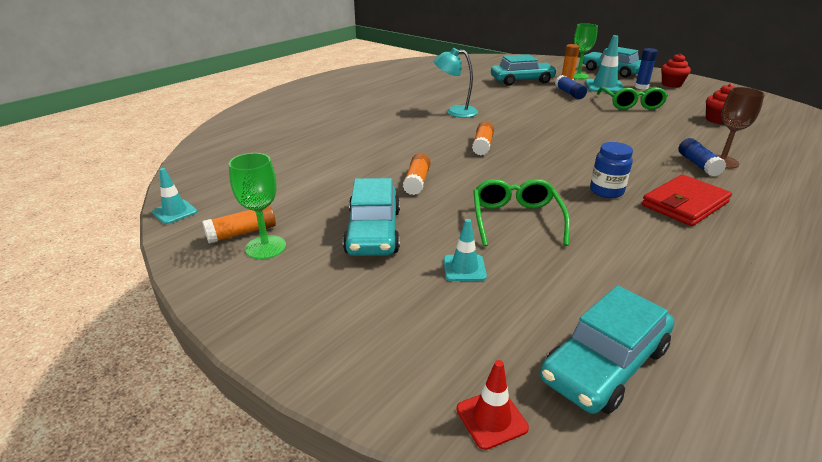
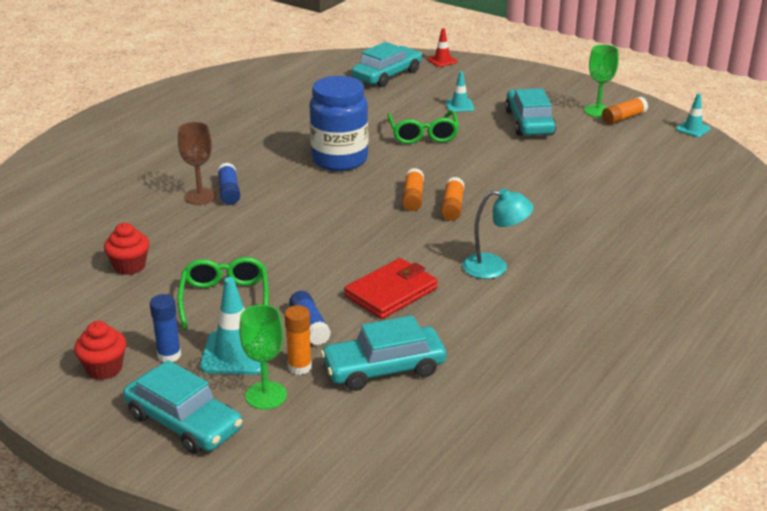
camera: 175 degrees right, 0 degrees up
orange glue stick [403,153,430,195] -> orange glue stick moved to [402,168,424,211]
blue jar [590,142,633,198] -> blue jar [309,76,368,171], size x1.89
red wallet [642,175,732,226] -> red wallet moved to [344,258,438,319]

